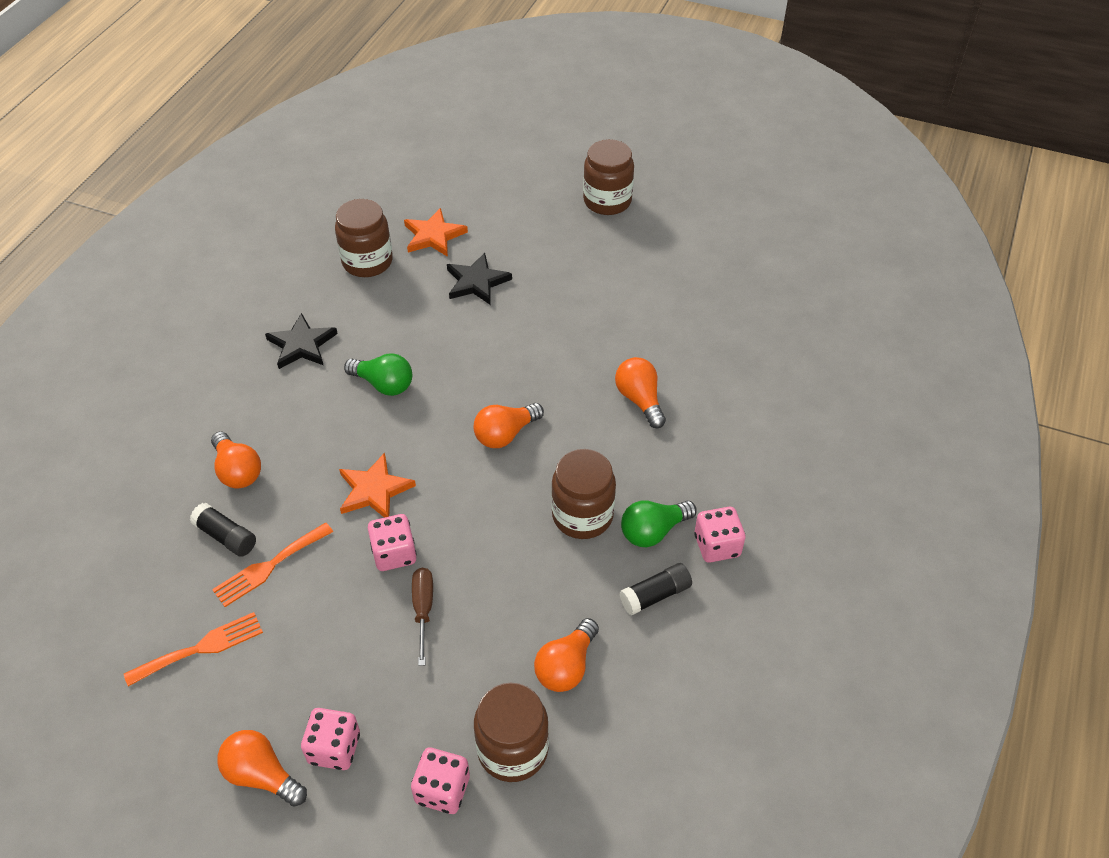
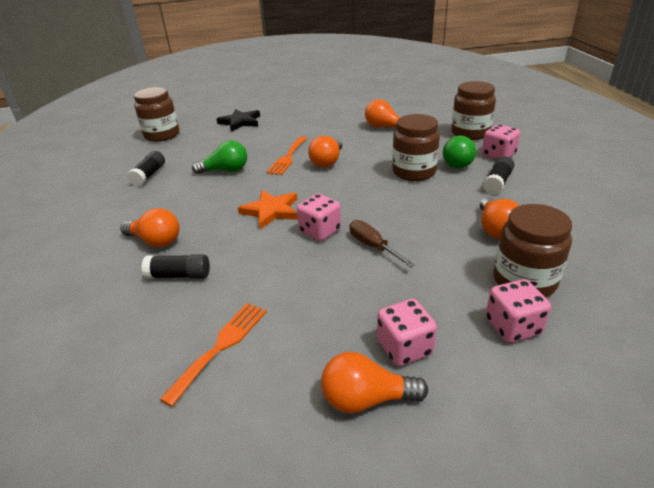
camera: 30 degrees left, 15 degrees down
orange fork [212,522,333,607] -> orange fork moved to [267,136,307,175]
black star [265,313,338,369] -> black glue stick [127,151,165,186]
orange star [404,208,468,257] -> none
brown jar [583,139,634,215] -> brown jar moved to [451,81,496,140]

